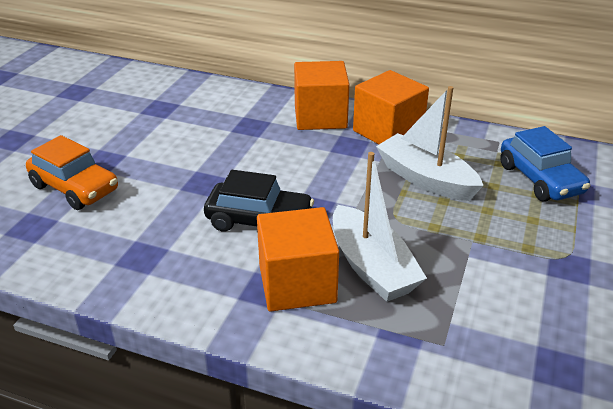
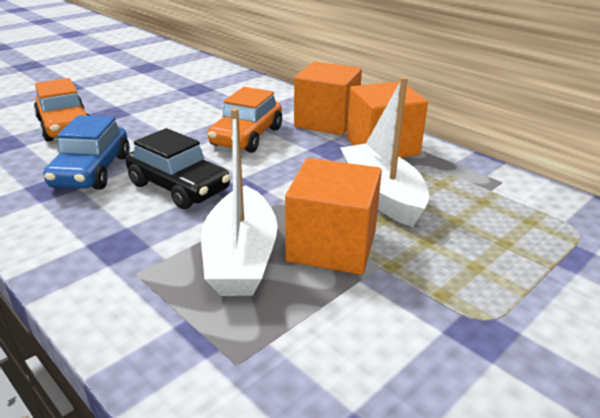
camera: 25 degrees right, 5 degrees down
orange cube [257,207,339,312] -> orange cube moved to [285,158,382,275]
blue car [500,126,590,202] -> blue car moved to [44,115,130,190]
none -> orange car [208,87,282,153]

